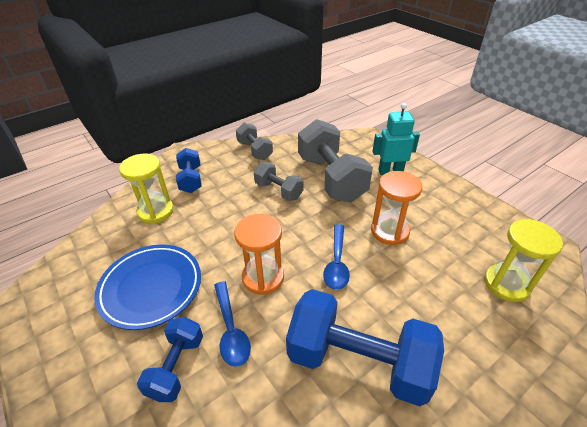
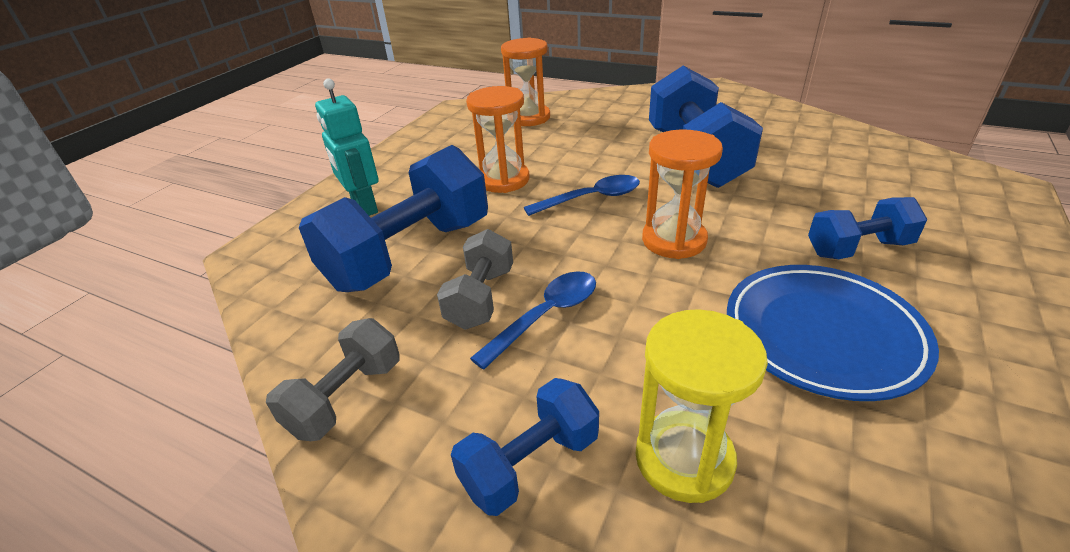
camera: 115 degrees left, 5 degrees down
blue spoon [214,281,251,367] -> blue spoon moved to [470,271,596,370]
grey dumbbell [298,119,373,202] -> blue dumbbell [299,145,488,292]
yellow hourglass [484,219,563,302] -> orange hourglass [501,38,550,126]

